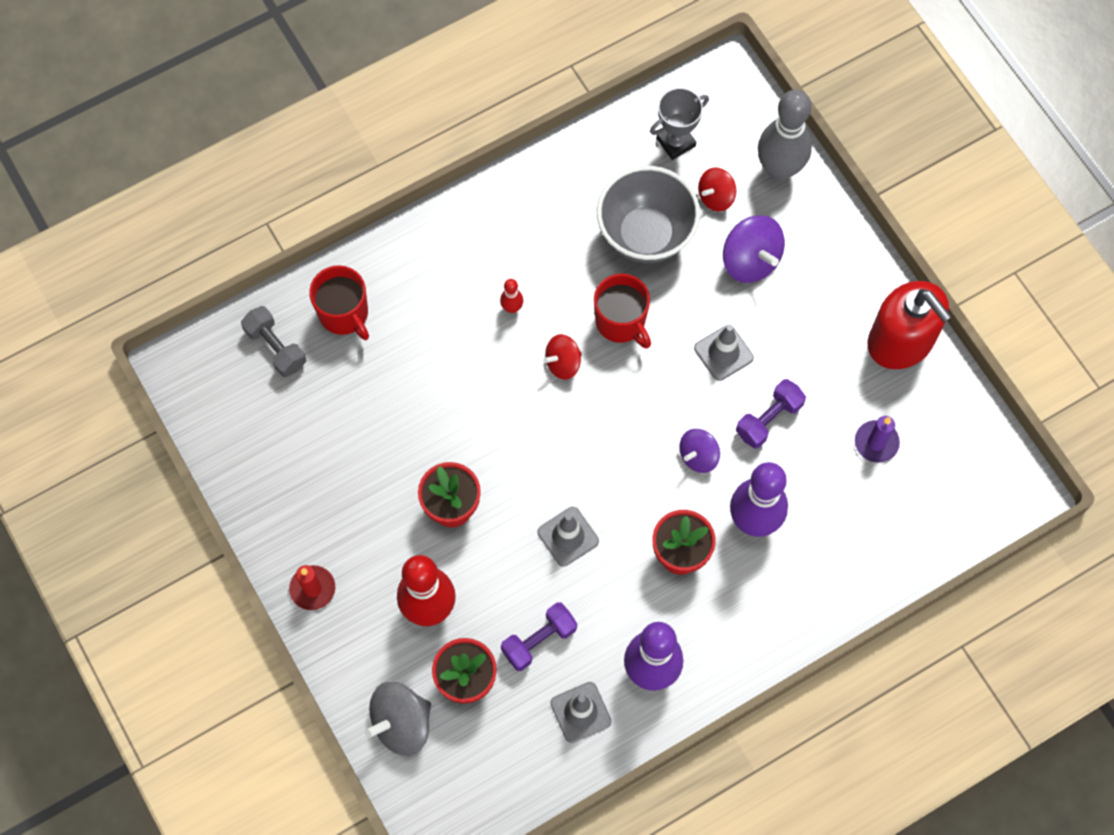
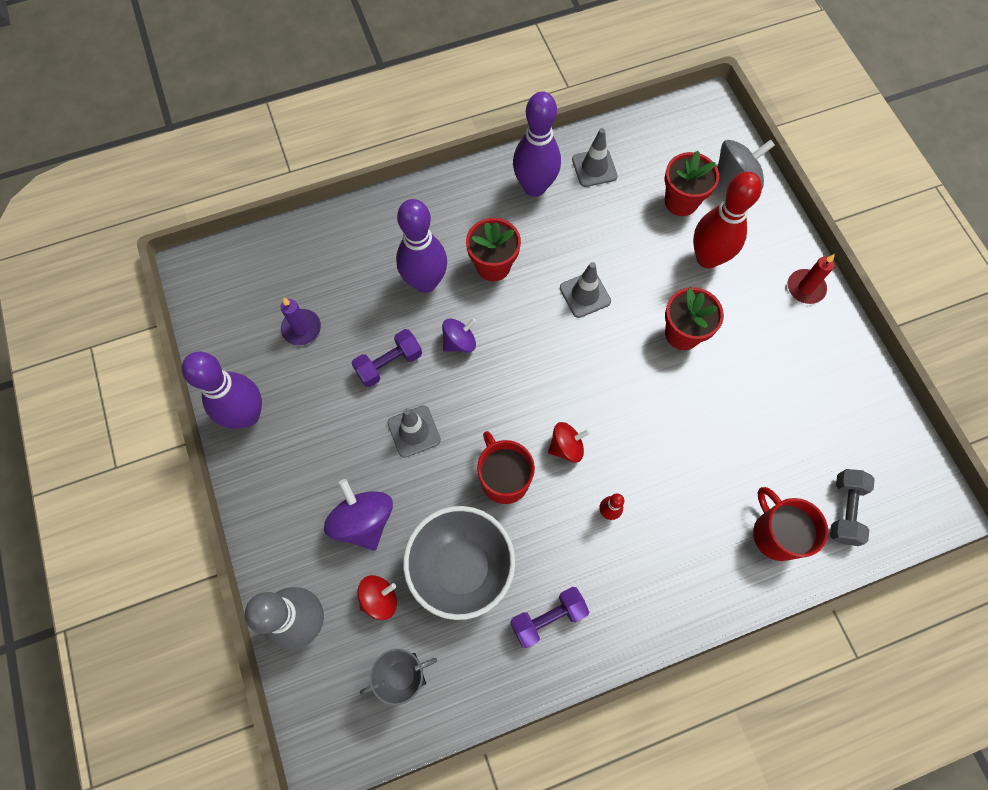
camera: 170 degrees left, 0 degrees up
grey dumbbell [241,306,306,377] -> grey dumbbell turned 45 degrees clockwise [830,469,875,546]
purple dumbbell [501,602,577,671] -> purple dumbbell moved to [510,587,589,648]
red soap dispenser [867,281,952,369] -> purple bowling pin [182,352,262,429]

